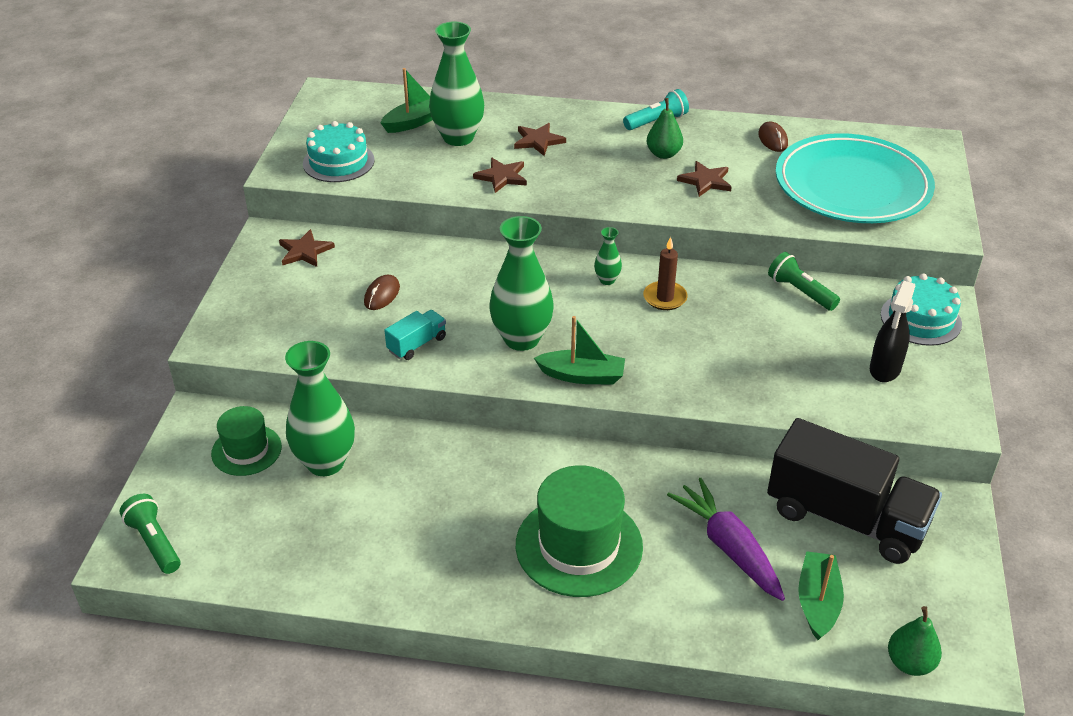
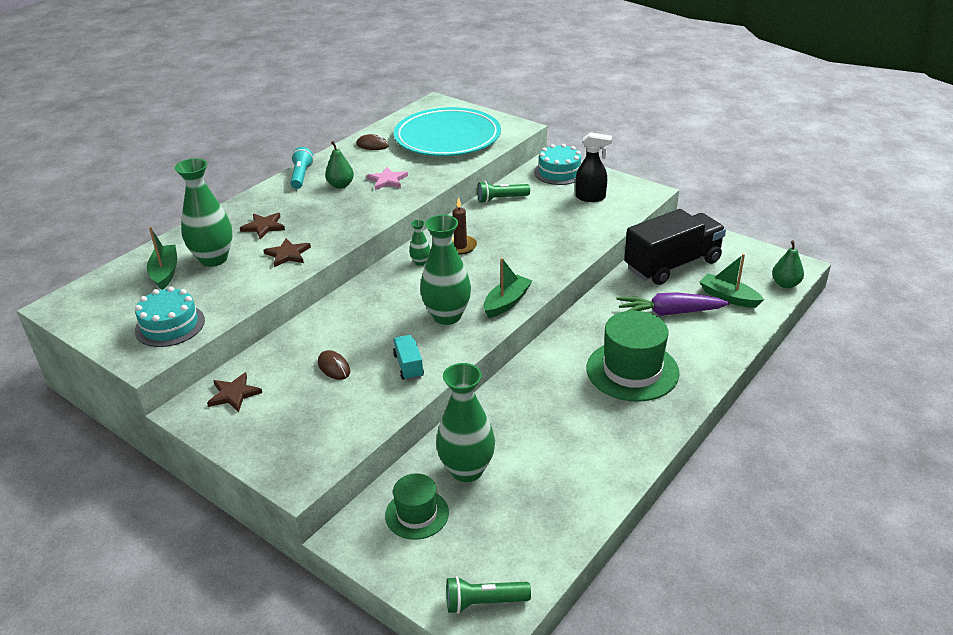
camera: 60 degrees left, 5 degrees down
brown star [677,161,732,197] -> pink star [367,167,408,190]
black spray bottle [870,281,915,382] -> black spray bottle turned 45 degrees counterclockwise [575,132,612,202]

